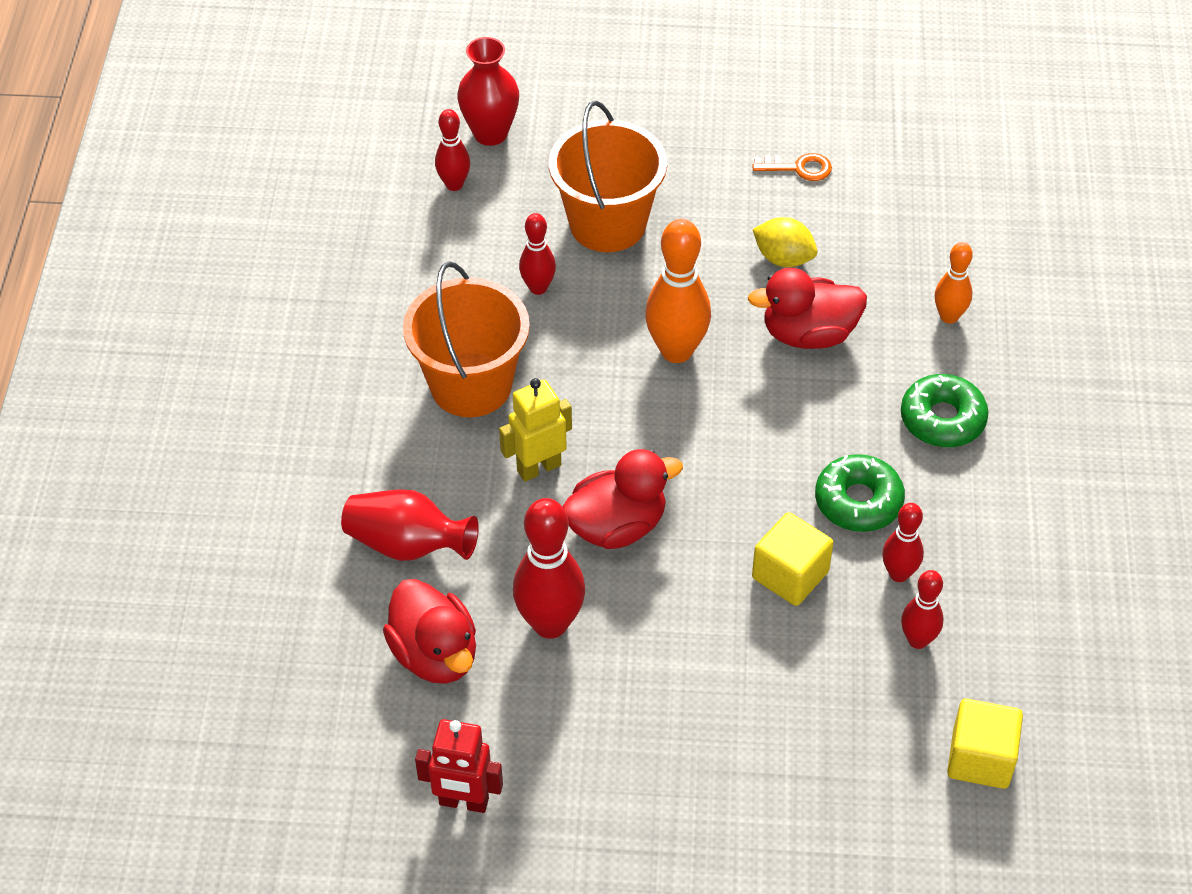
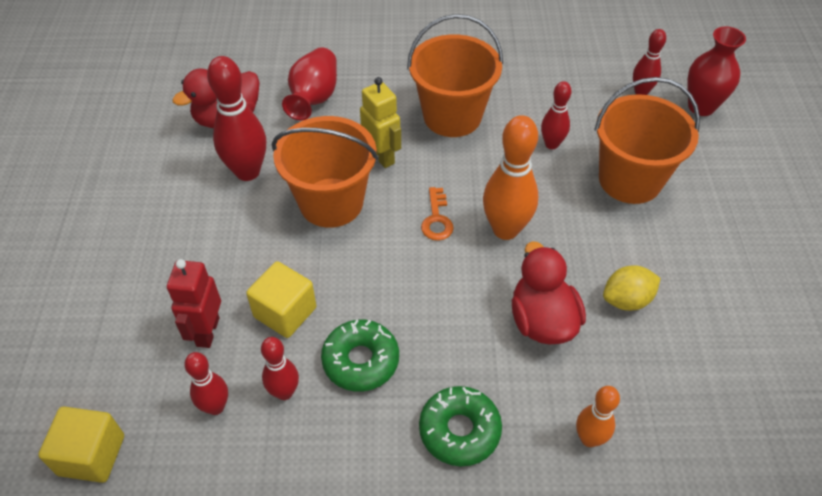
camera: 85 degrees right, 0 degrees up
red robot [415,719,503,813] -> red robot moved to [167,259,221,348]
red duck [562,449,683,549] -> orange bucket [272,116,378,228]
yellow lemon [752,217,818,267] -> yellow lemon turned 45 degrees clockwise [603,265,661,311]
orange key [753,153,832,181] -> orange key moved to [421,187,454,241]

